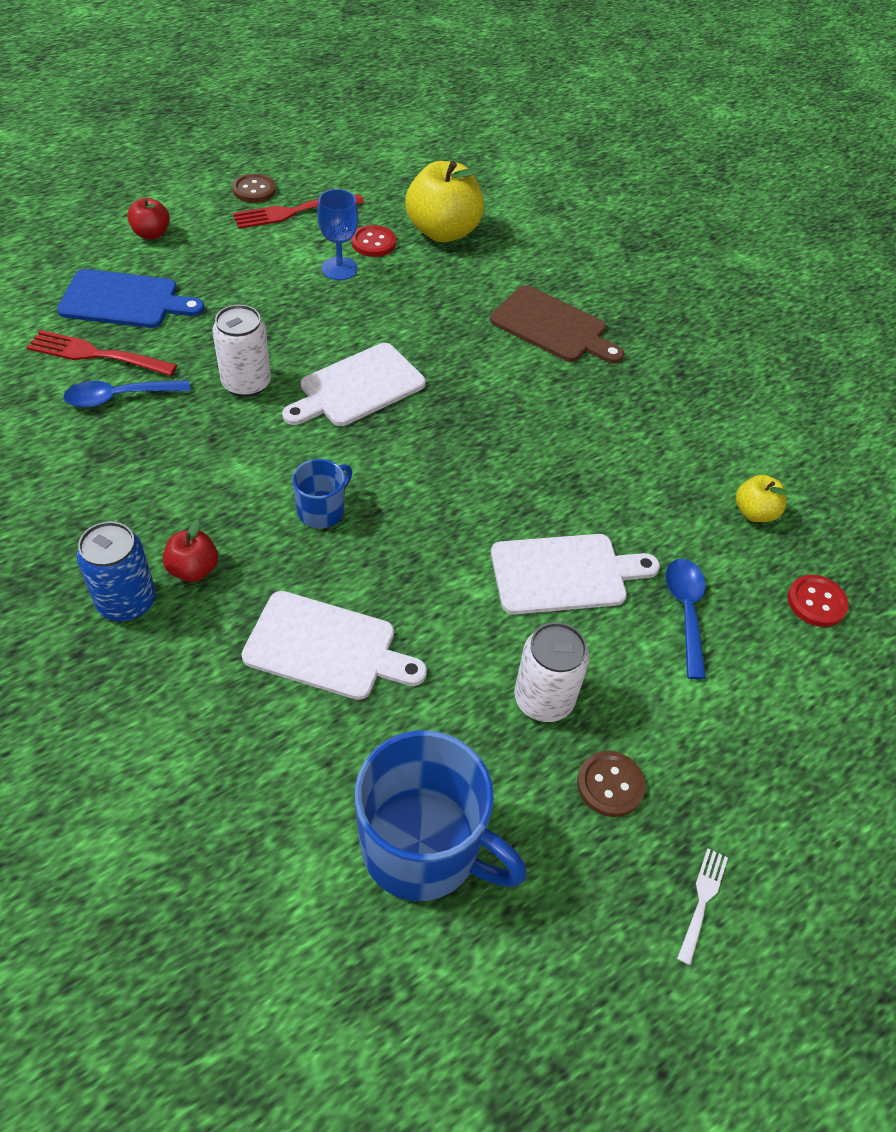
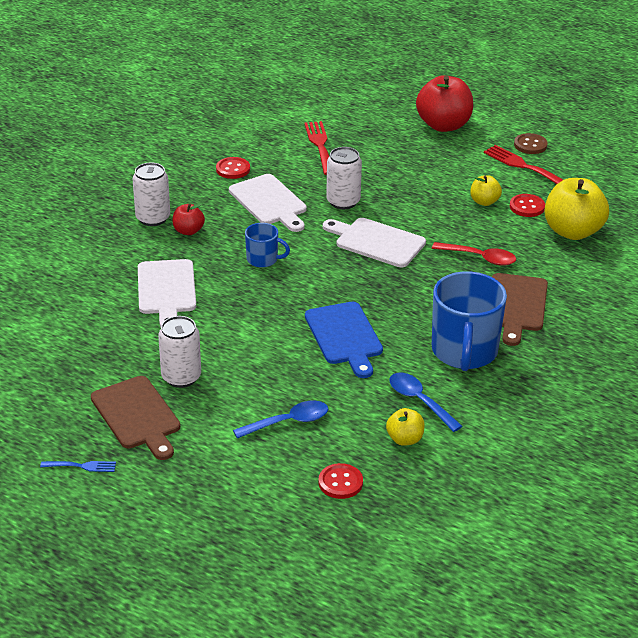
camera: 70 degrees right, 15 degrees down
blue cutting board [57,269,204,328] -> blue cutting board moved to [305,302,383,378]
blue spoon [63,380,190,408] -> blue spoon moved to [389,373,463,432]
blue can [77,522,156,622] -> white can [132,163,170,226]
red apple [127,198,170,239] -> red apple [416,75,473,132], size x1.97
blue goblet [317,189,358,280] -> yellow apple [470,175,502,206]
blue mug [355,730,527,901] -> blue mug moved to [432,272,507,371]
white cutting board [491,534,660,614] -> white cutting board moved to [229,174,307,232]
brown button [577,751,646,817] -> brown cutting board [91,376,180,460]
white fork [677,848,728,965] -> blue fork [40,461,116,472]
none -> red button [216,157,250,179]
none -> red spoon [432,242,516,266]

